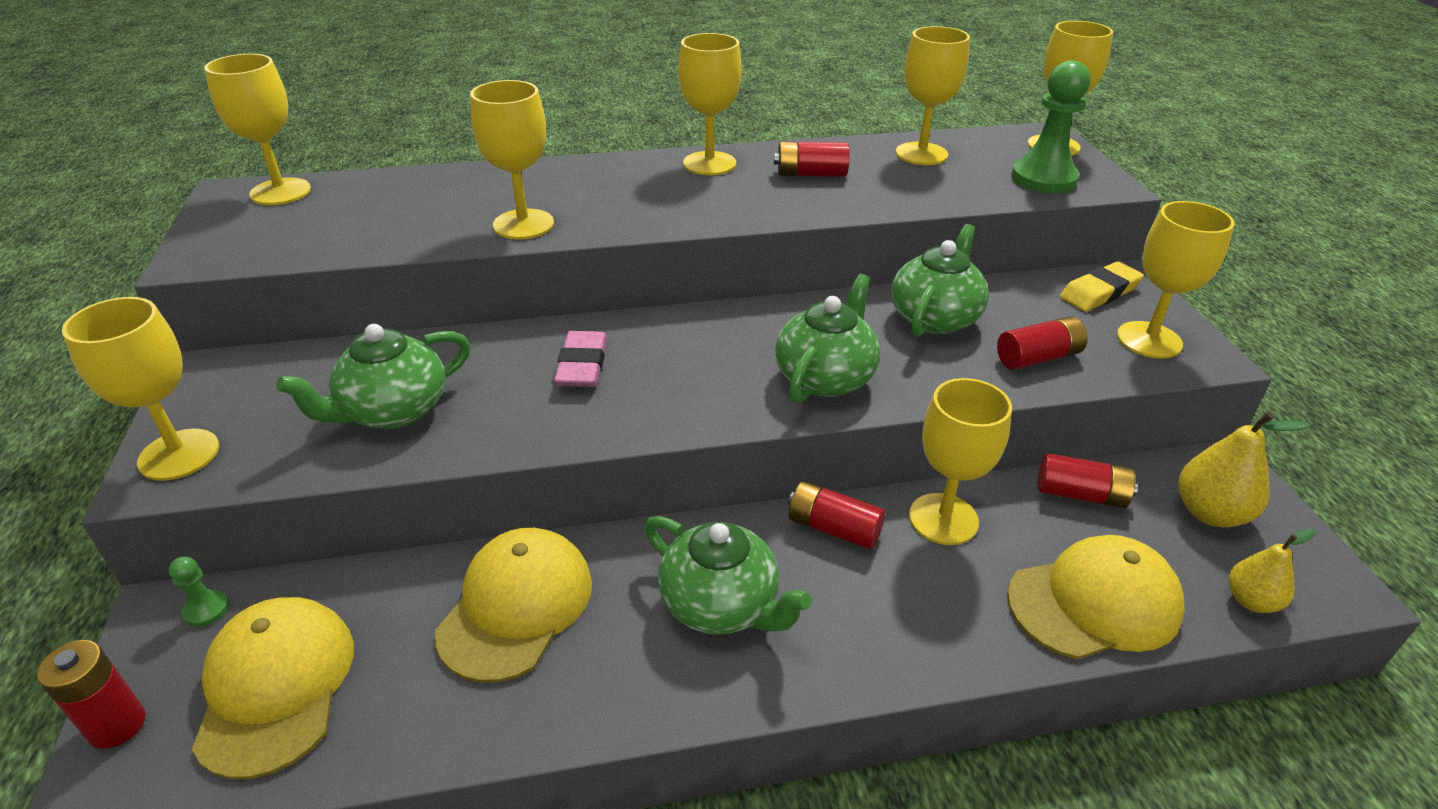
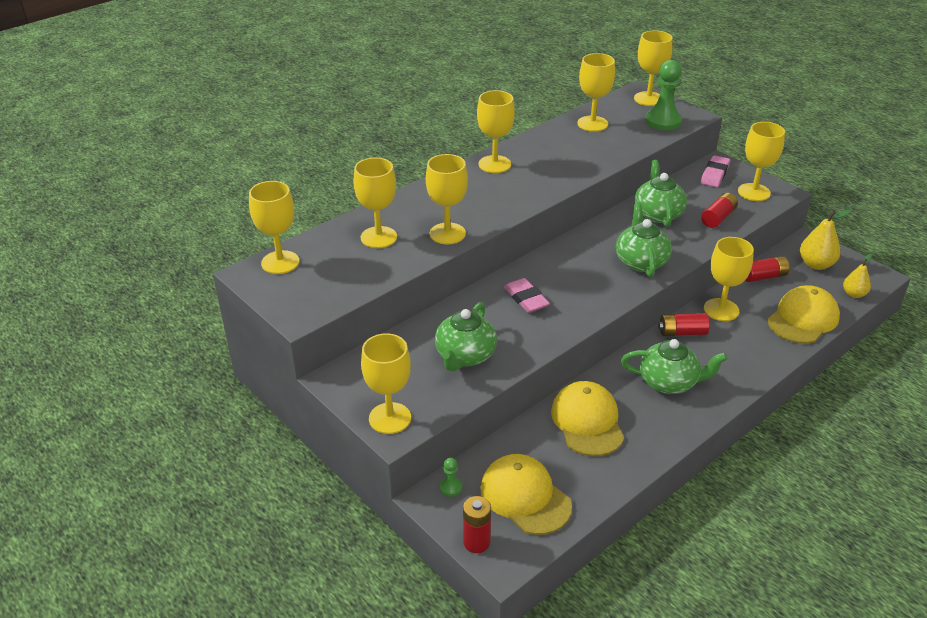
camera: 30 degrees left, 0 degrees up
red battery [774,142,850,177] -> none
yellow eraser [1060,262,1144,312] -> pink eraser [700,155,730,187]
none -> yellow goblet [353,158,397,248]

